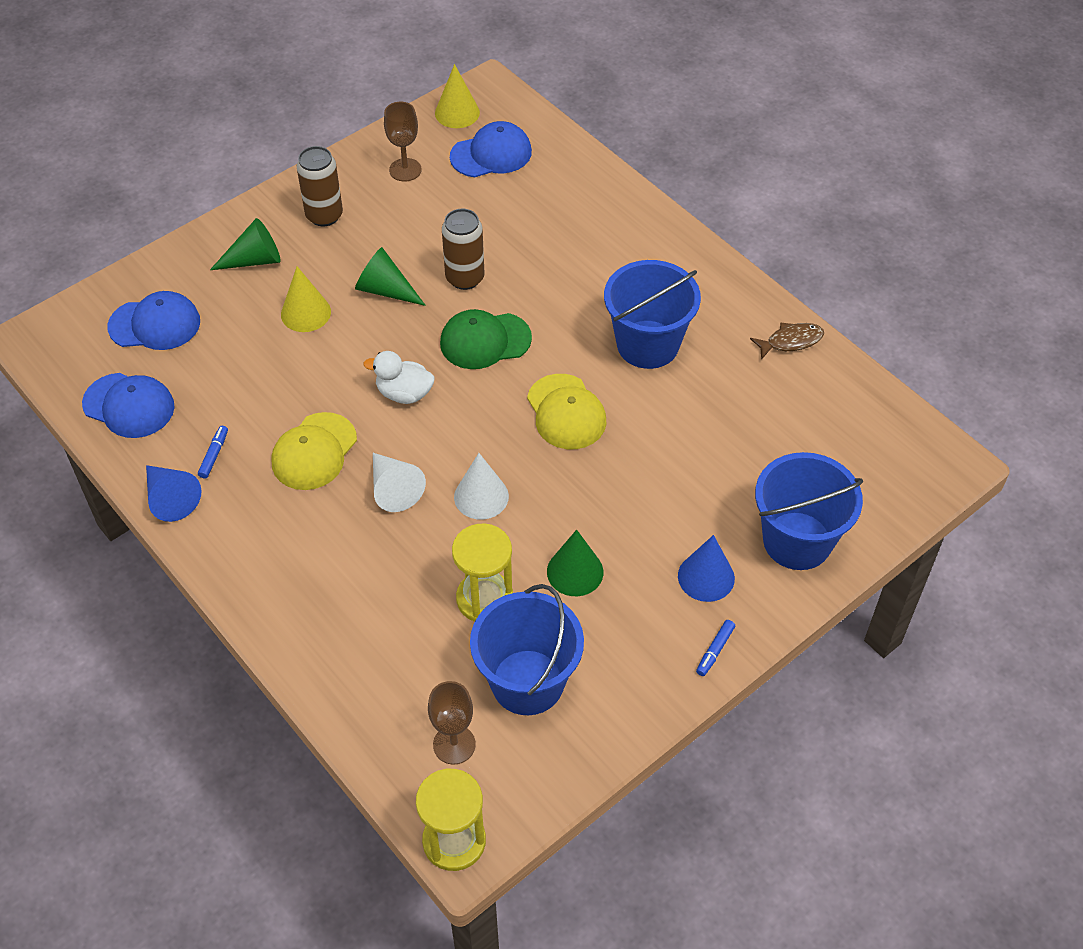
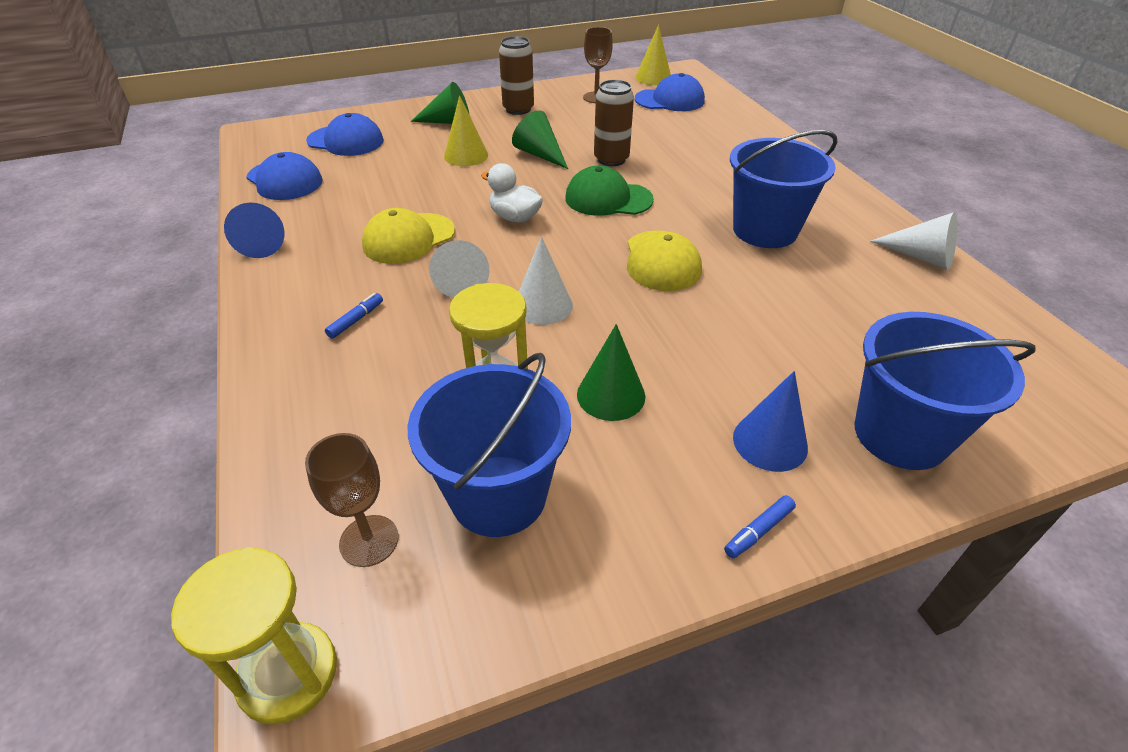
camera: 20 degrees right, 10 degrees down
blue marker [198,426,228,479] -> blue marker moved to [325,293,383,339]
brown fish [750,322,824,360] -> white cone [870,212,957,270]

